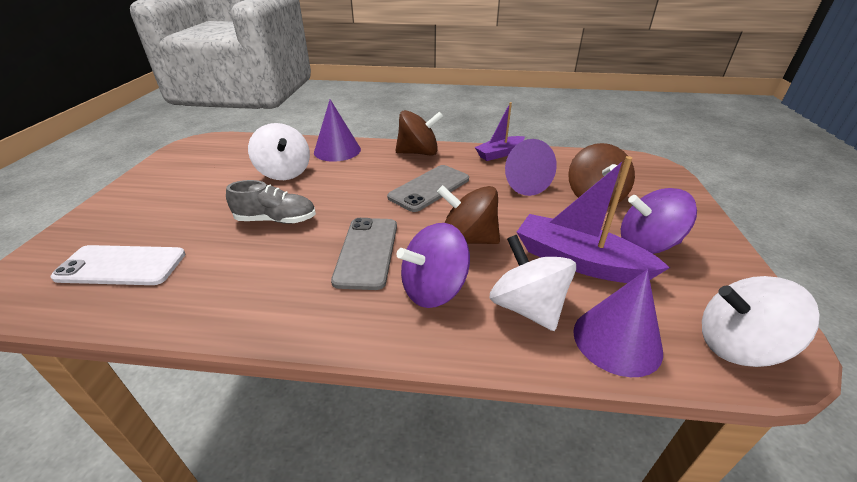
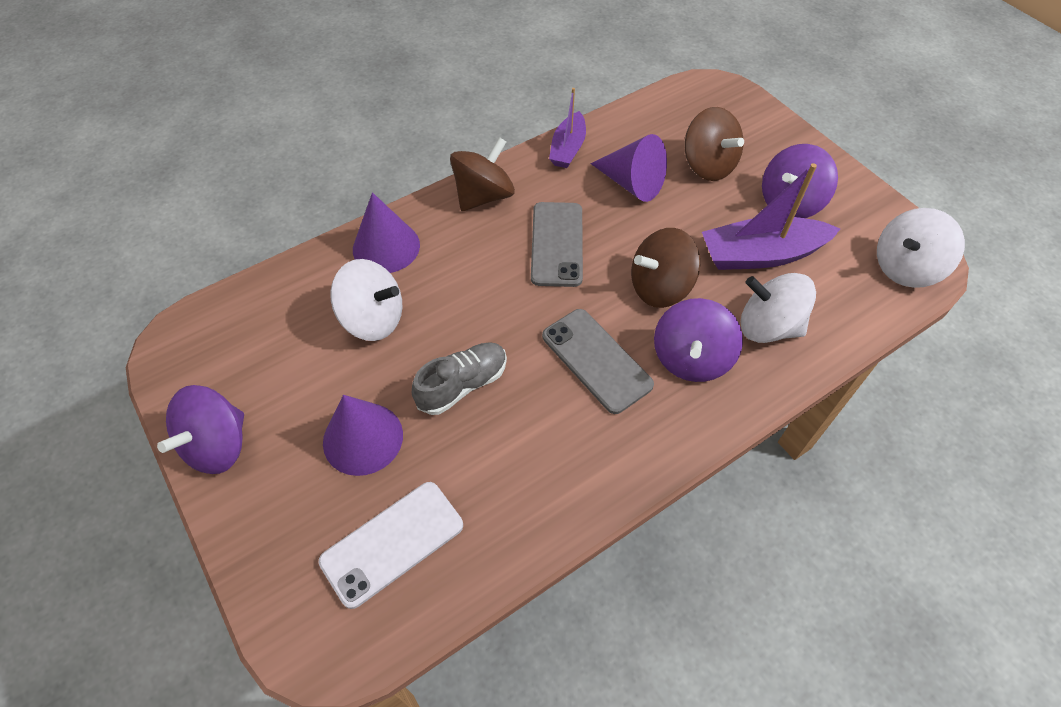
camera: 40 degrees left, 20 degrees up
purple cone [573,270,663,377] -> purple cone moved to [323,395,403,476]
none -> purple spinning top [157,385,244,474]

